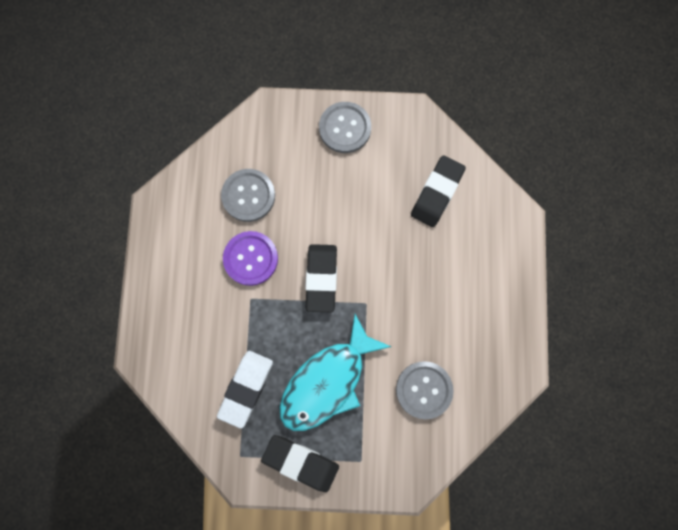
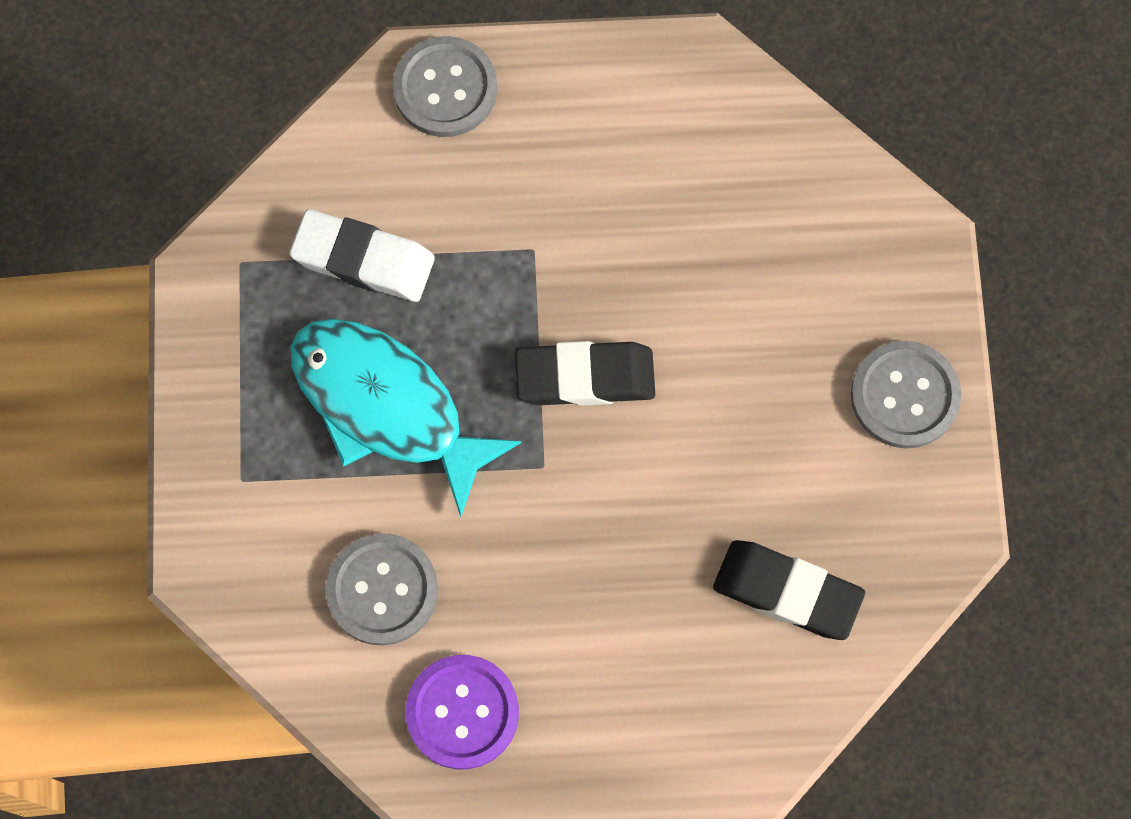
camera: 85 degrees right, 5 degrees down
grey button [221,169,275,222] -> grey button moved to [393,36,497,137]
purple button [223,231,278,286] -> purple button moved to [405,655,519,769]
black eraser [261,435,339,492] -> none

